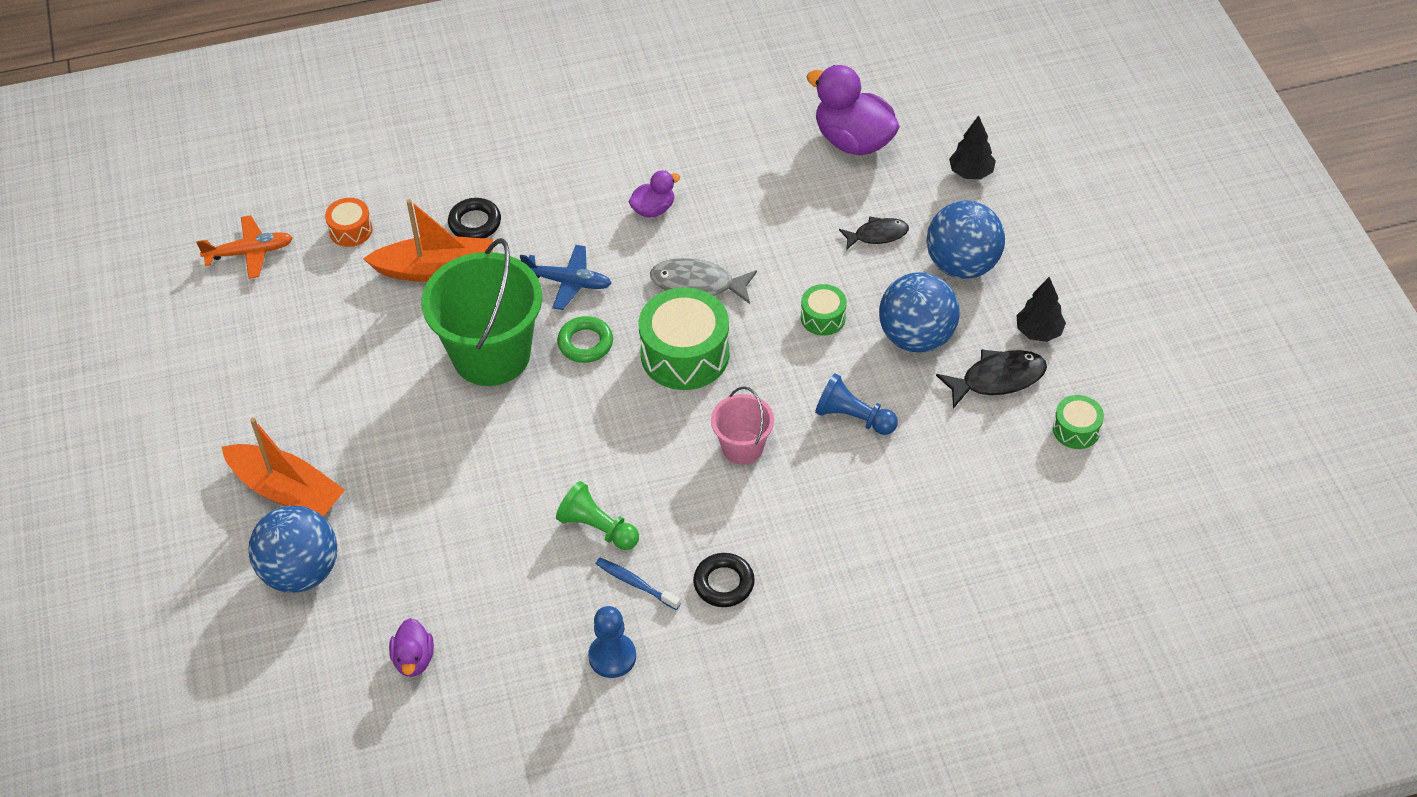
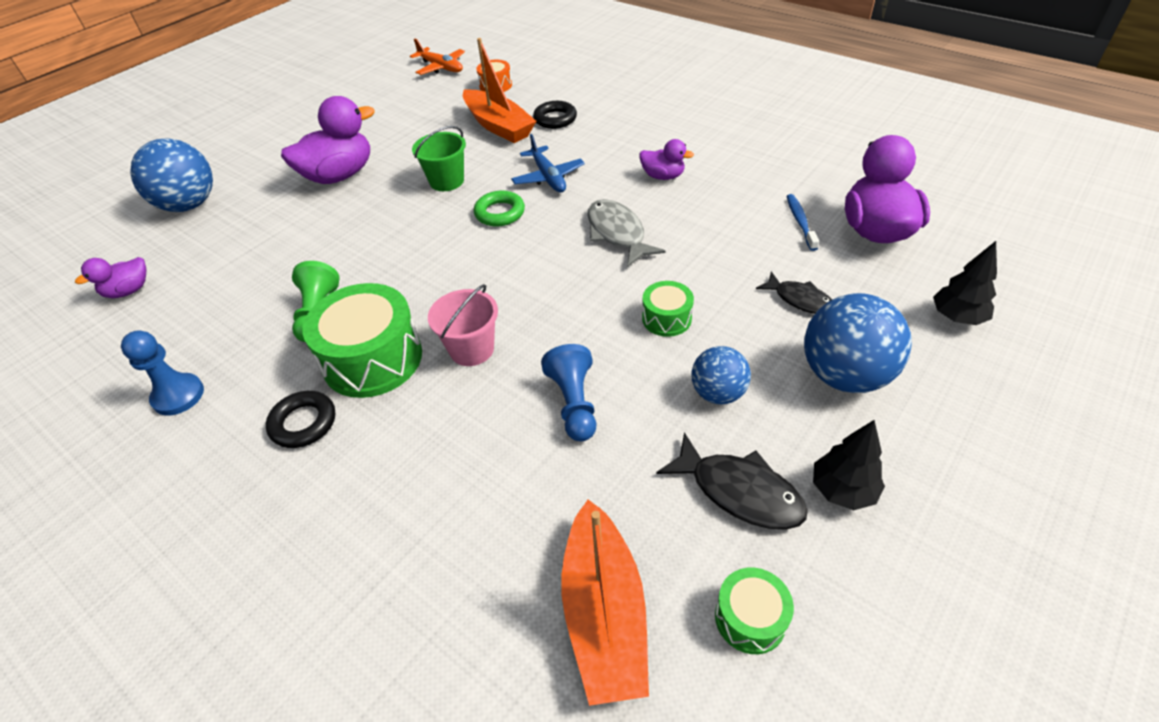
camera: 55 degrees right, 5 degrees down
orange boat [222,418,345,517] -> orange boat moved to [561,499,649,706]
green bucket [421,238,542,386] -> green bucket [412,126,466,191], size x0.51
blue toothbrush [596,558,681,610] -> blue toothbrush moved to [786,194,819,251]
green drum [639,287,729,390] -> green drum moved to [302,283,422,398]
blue ball [879,272,960,353] -> blue ball [692,346,751,404], size x0.59
none -> purple duck [281,96,375,184]

